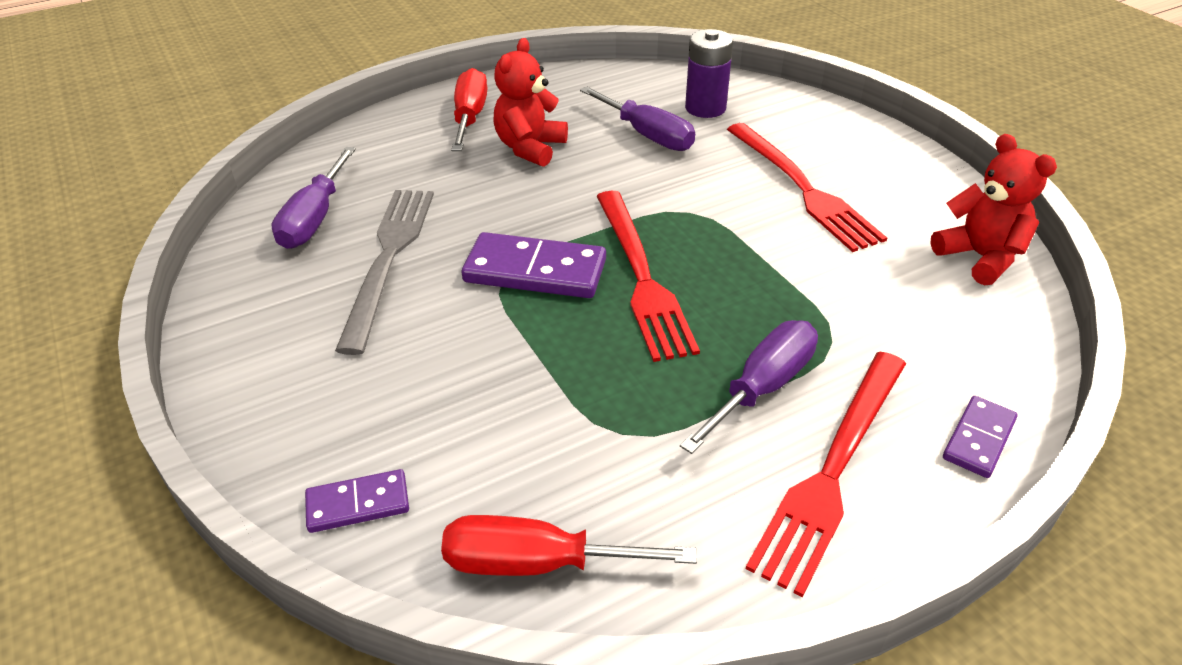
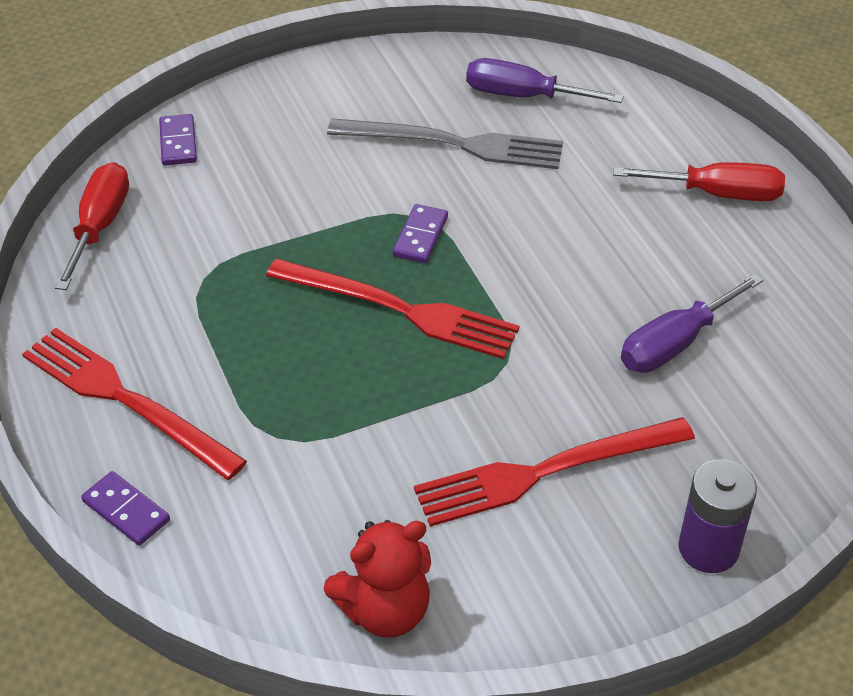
camera: 95 degrees right, 5 degrees up
purple domino [462,232,606,298] -> purple domino [393,204,448,263], size x0.57
red teddy bear [493,38,568,167] -> none
red fork [596,191,700,362] -> red fork turned 150 degrees counterclockwise [266,258,519,359]
purple screwdriver [680,320,818,454] -> none
purple battery [685,29,733,118] -> purple battery moved to [678,459,757,573]

